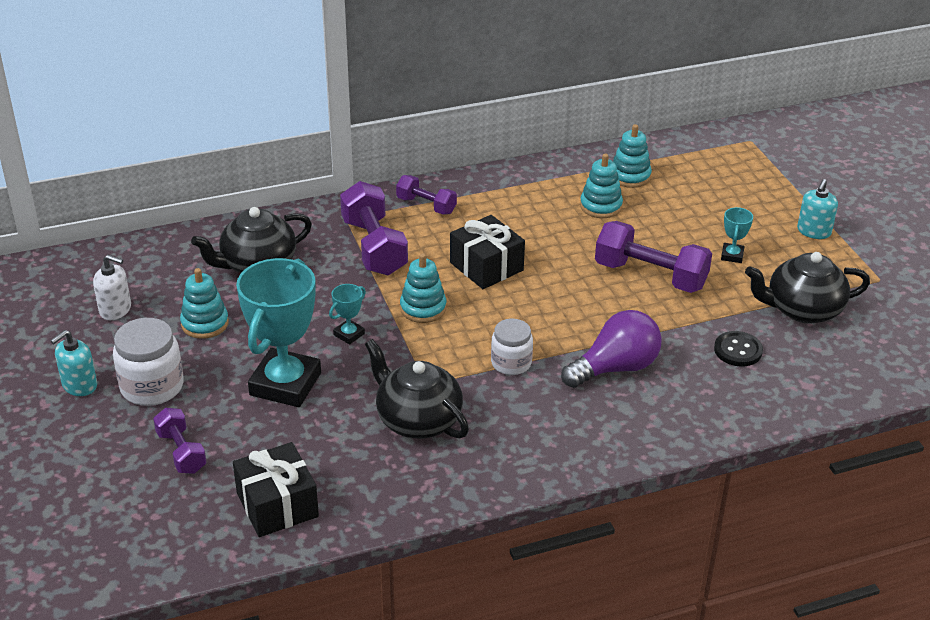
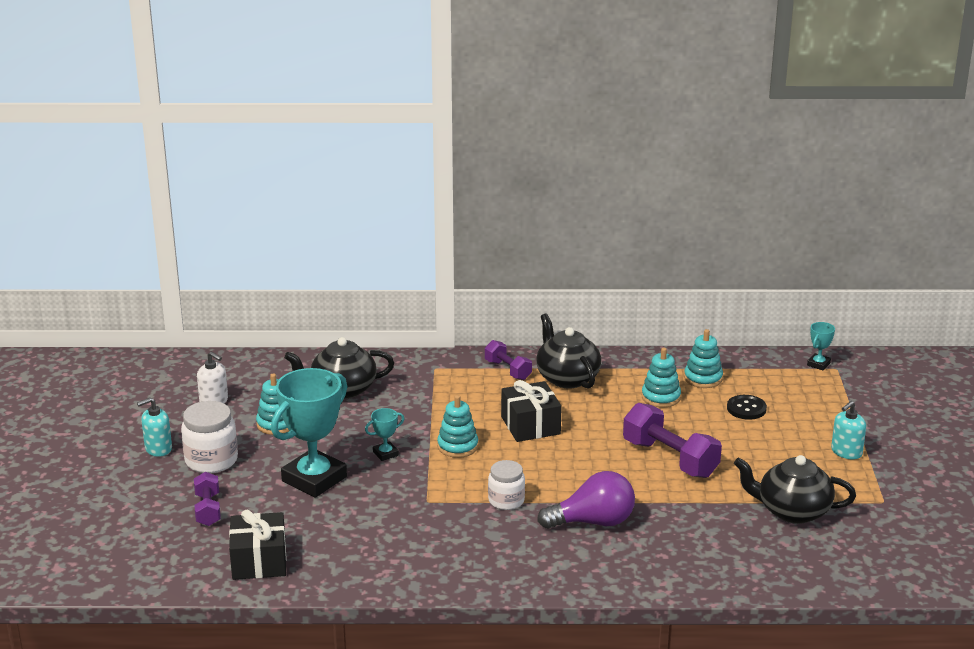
camera: 20 degrees right, 10 degrees down
purple dumbbell [340,181,408,276] -> none
black teapot [365,339,469,439] -> black teapot moved to [536,314,601,389]
black button [714,331,763,367] -> black button moved to [727,395,767,420]
turquoise trophy [721,207,753,263] -> turquoise trophy moved to [807,322,835,370]

